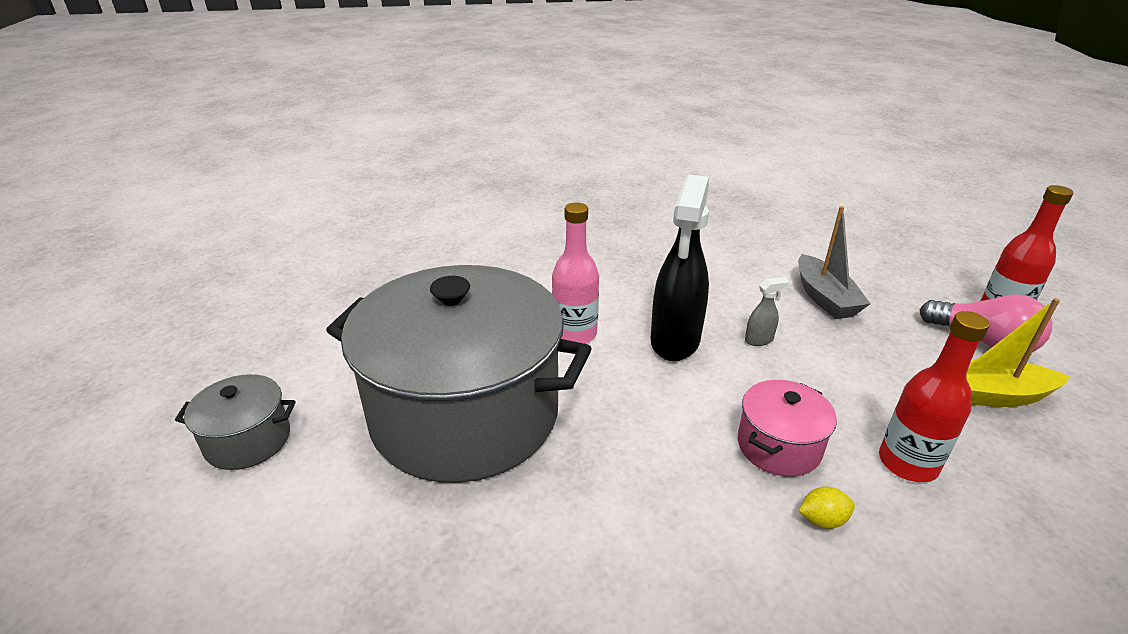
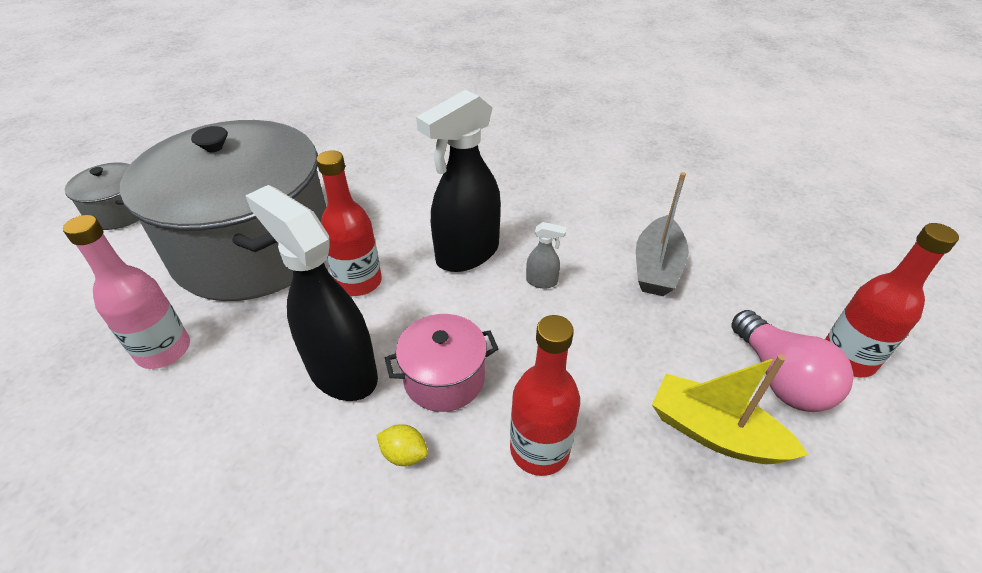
camera: 30 degrees right, 10 degrees up
pink bottle [552,203,599,344] -> pink bottle moved to [63,215,190,369]
none -> black spray bottle [245,185,378,401]
none -> red bottle [316,150,382,296]

